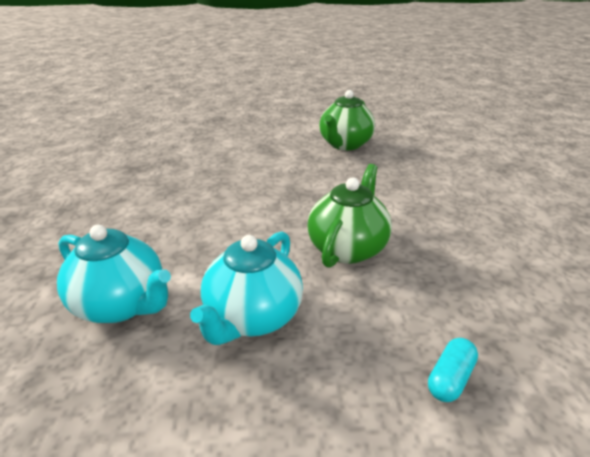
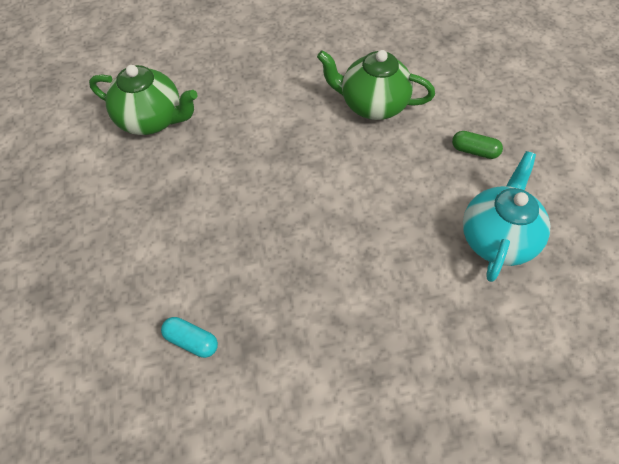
camera: 100 degrees left, 25 degrees up
turquoise teapot [190,231,303,345] -> green capsule [452,131,503,159]
turquoise capsule [428,338,478,402] -> turquoise capsule moved to [161,317,218,358]

